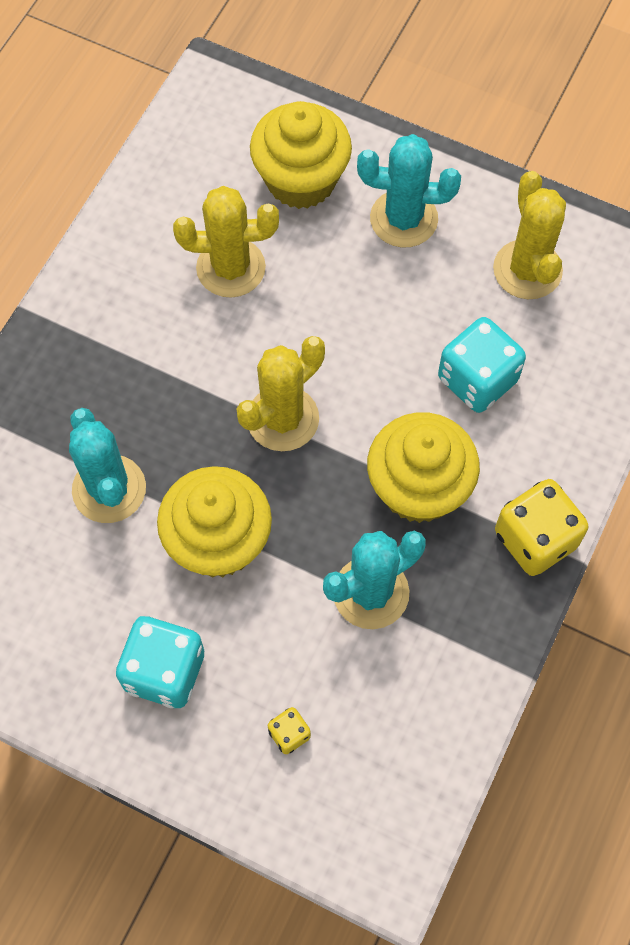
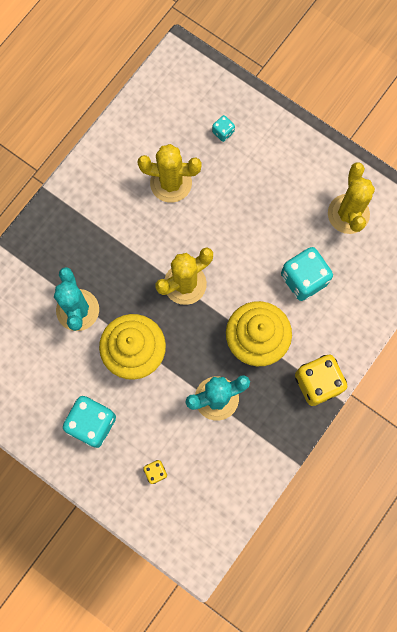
camera: 10 degrees right, 10 degrees up
yellow cupcake [250,101,352,209] -> turquoise dice [212,115,235,142]
turquoise cactus [357,134,461,247] -> none

